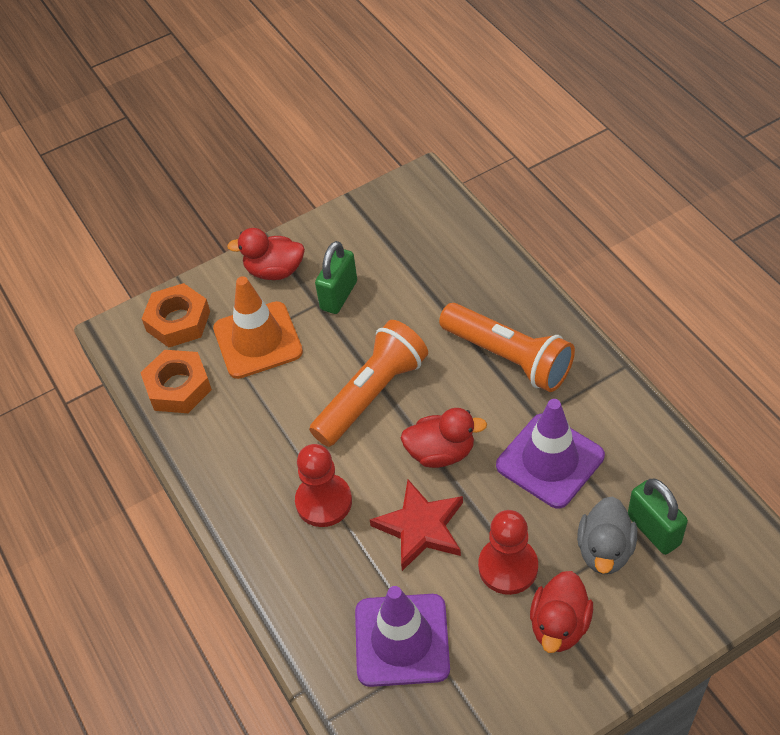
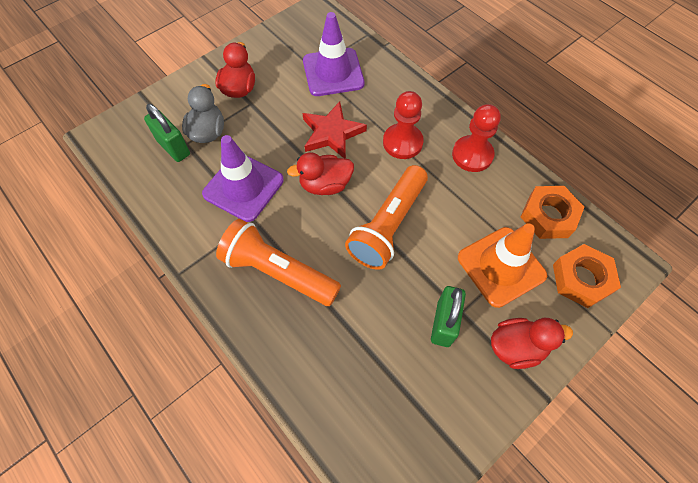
camera: 165 degrees right, 10 degrees up
red pawn [478,510,538,595] -> red pawn moved to [452,104,501,172]

